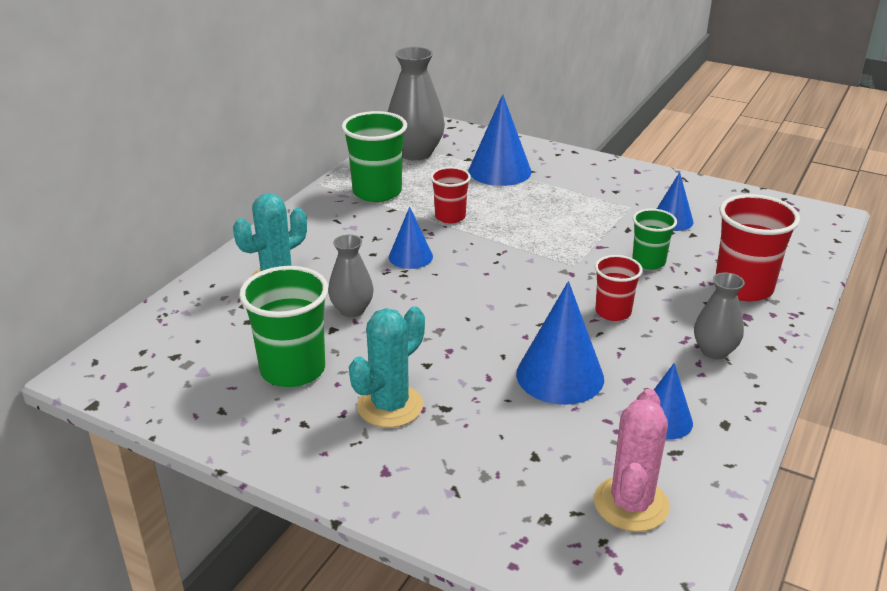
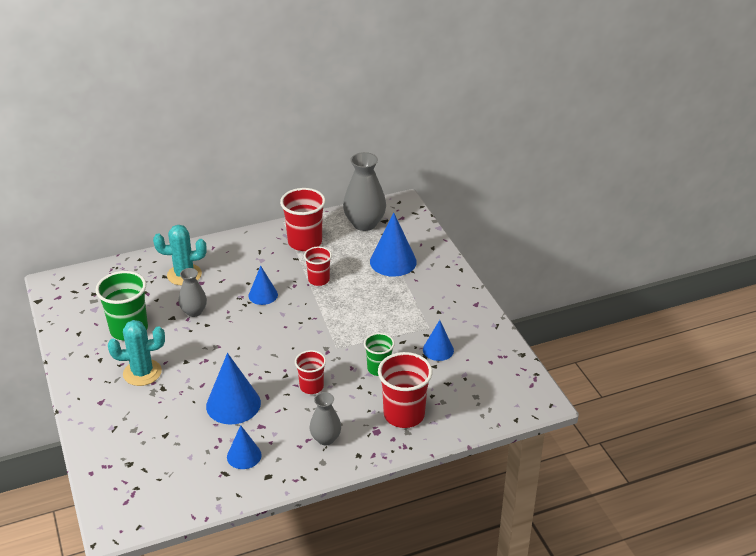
camera: 40 degrees right, 5 degrees up
green cup [342,111,407,202] -> red cup [280,188,326,251]
pink cactus [594,389,670,532] -> none

